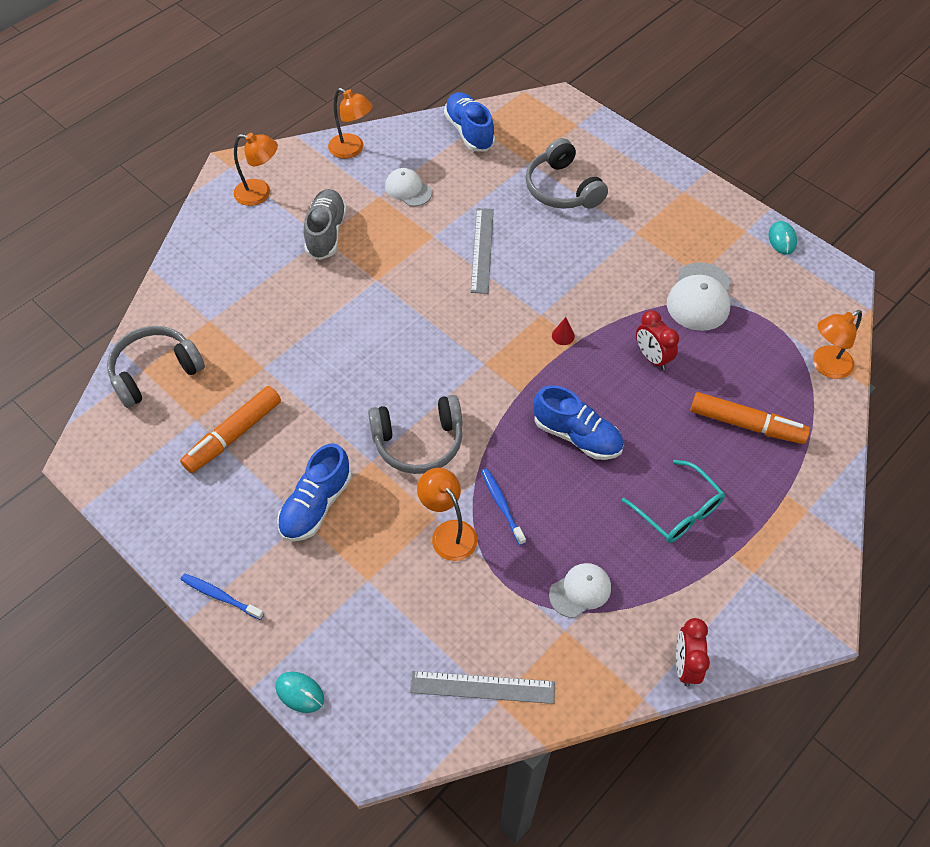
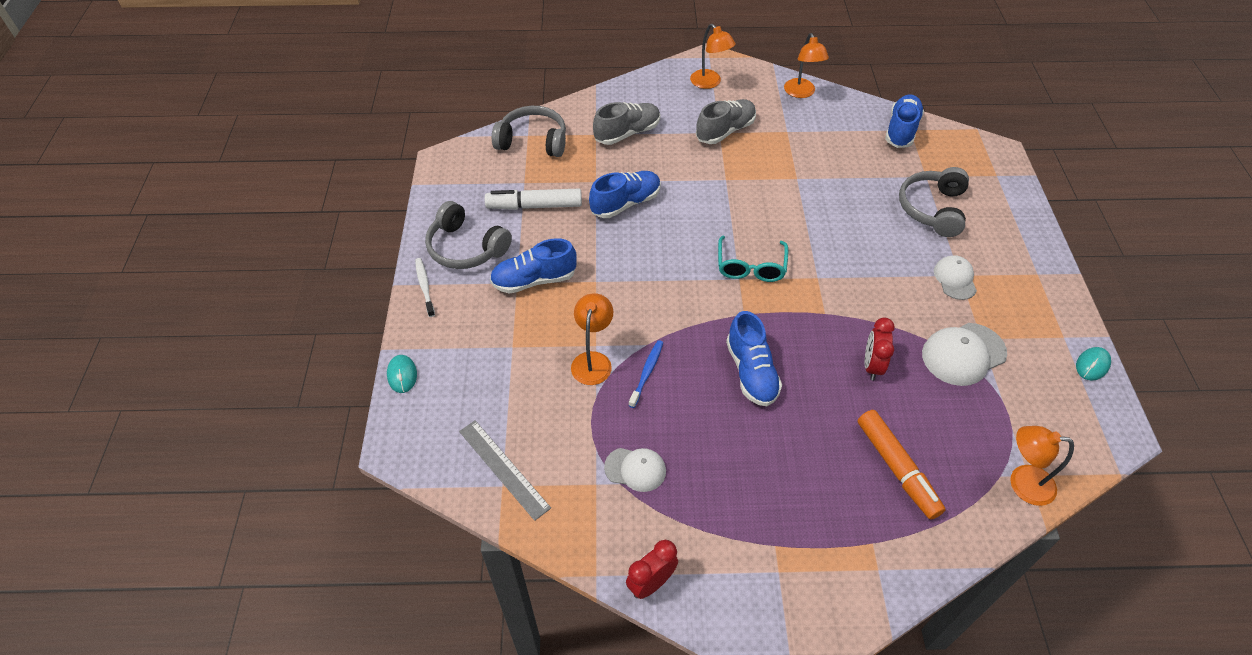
camera: 45 degrees right, 5 degrees down
orange marker [180,386,281,473] -> white marker [485,189,582,210]
blue toothbrush [180,573,264,620] -> white toothbrush [415,258,435,317]
grey headphones [368,395,462,474] -> grey headphones moved to [425,201,512,269]
white cap [385,168,432,207] -> white cap moved to [934,255,977,300]
grey ruler [471,208,494,294] -> none
red cone [552,317,575,345] -> none
turquoise glasses [622,460,725,543] -> turquoise glasses moved to [718,236,788,282]
none -> blue shoe [589,171,661,218]
none -> grey shoe [593,102,660,145]

